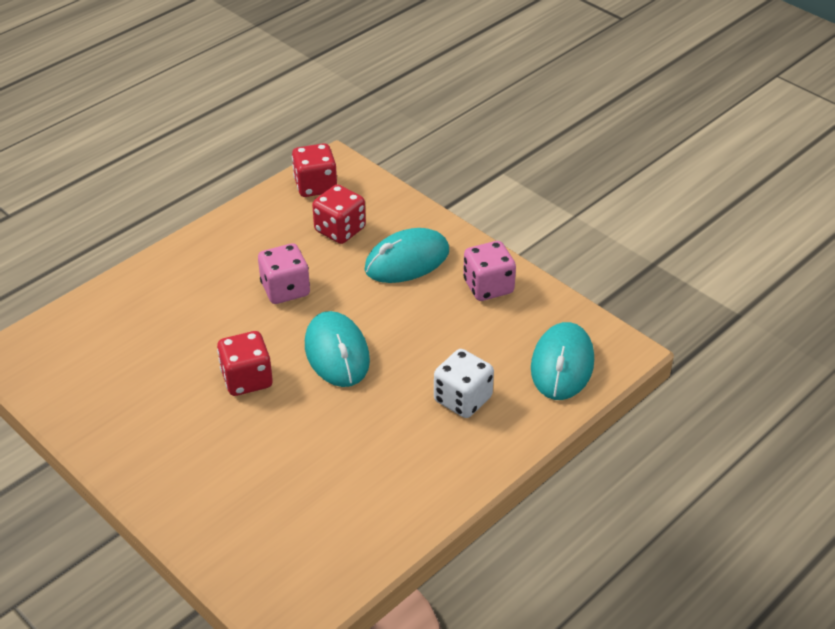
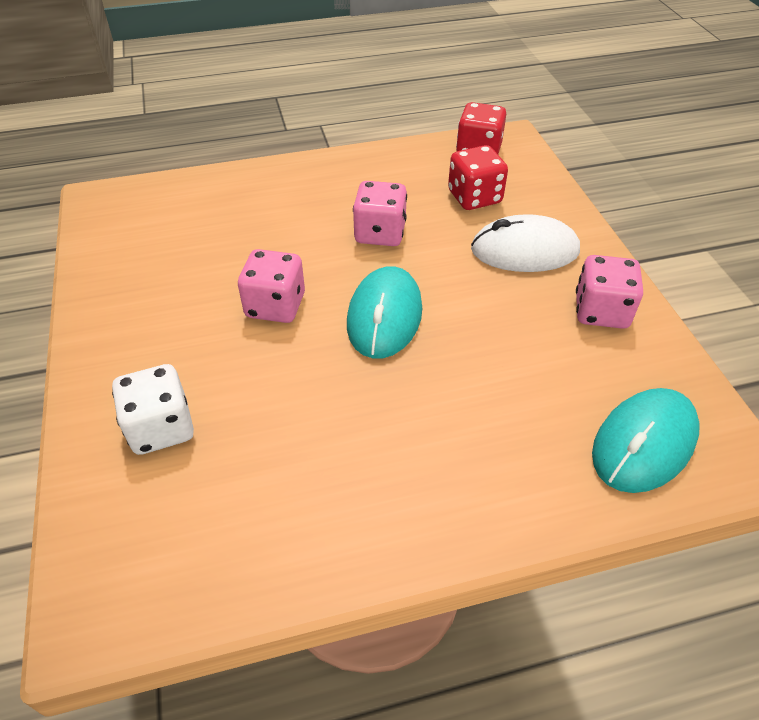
camera: 30 degrees right, 5 degrees up
red dice [217,331,273,396] -> pink dice [238,249,305,323]
turquoise mouse [365,228,449,283] -> white mouse [471,214,580,272]
white dice [434,349,494,418] -> white dice moved to [112,364,194,455]

